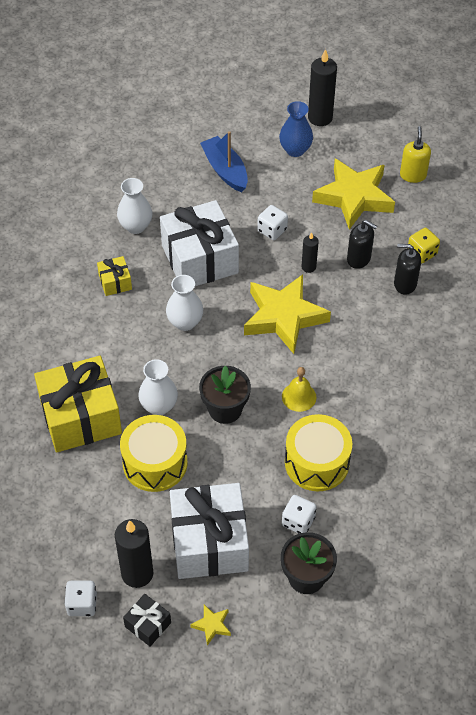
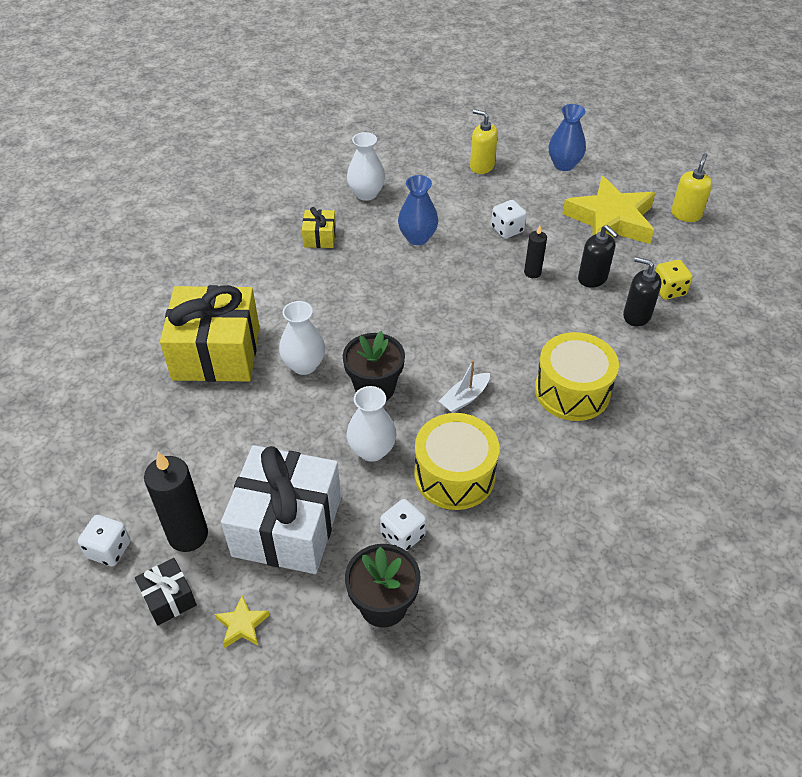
camera: 20 degrees right, 5 degrees down
yellow drum [120,415,188,492] -> yellow drum moved to [535,332,619,421]
white gift [160,200,239,286] -> blue vase [398,175,438,245]
white vase [166,275,203,331] -> white vase moved to [346,386,397,462]
blue boat [200,131,248,192] -> yellow soap dispenser [470,109,498,174]
yellow star [244,274,331,354] -> none
yellow bell [282,367,316,412] -> white boat [439,360,490,413]
black candle [308,49,337,126] -> none

